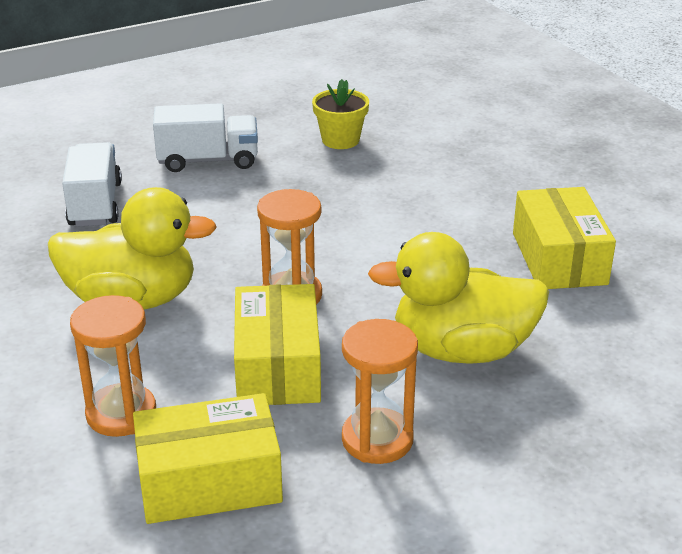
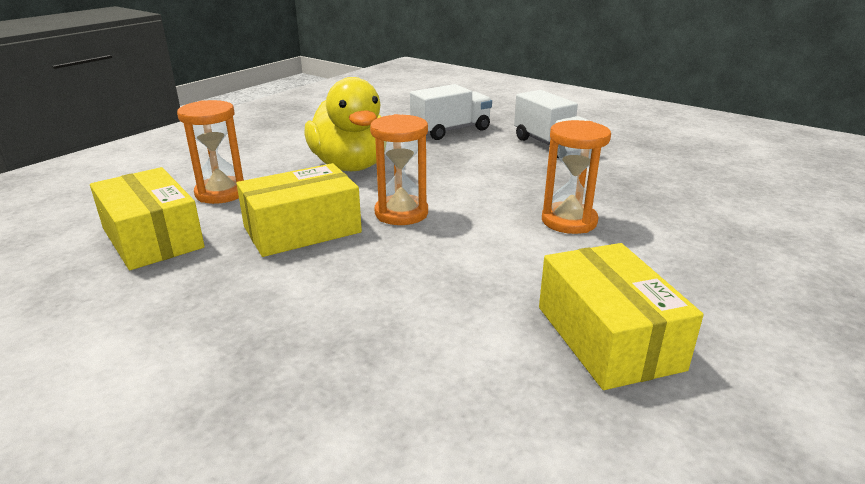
camera: 65 degrees right, 5 degrees down
yellow flower pot [312,79,369,149] -> none
orange hourglass [342,319,418,464] -> orange hourglass moved to [542,120,611,234]
yellow duck [368,232,549,364] -> none
yellow box [513,187,616,289] -> yellow box turned 75 degrees counterclockwise [539,243,704,390]

